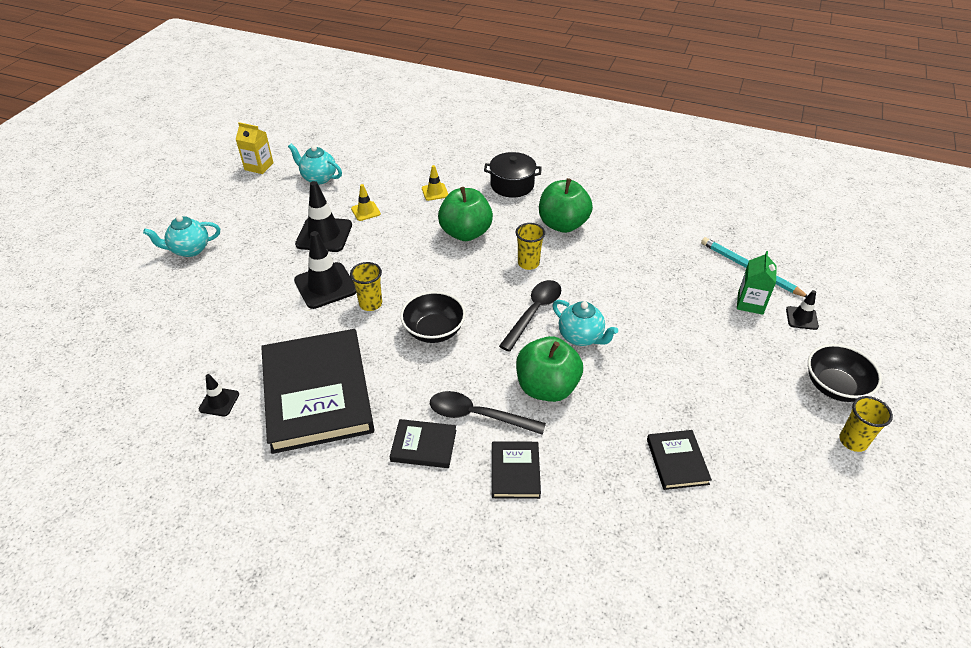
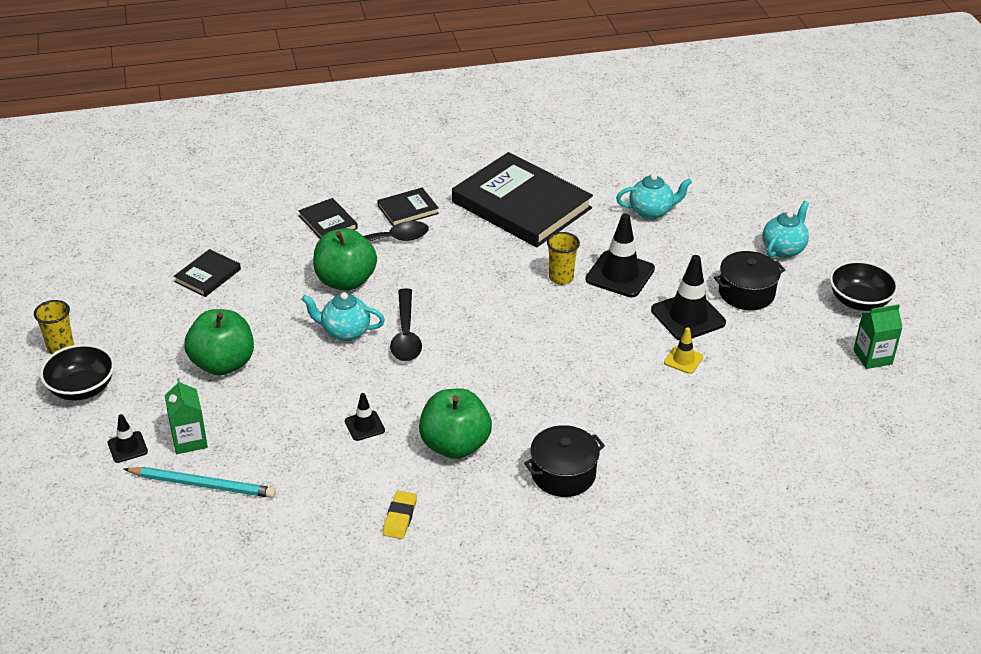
camera: 145 degrees right, 5 degrees down
black traffic cone [199,374,239,416] -> black traffic cone moved to [345,393,385,441]
yellow carton [235,122,274,174] -> green carton [853,304,903,369]
turquoise teapot [288,144,342,185] -> turquoise teapot moved to [616,174,692,220]
black bowl [400,291,466,343] -> black bowl moved to [830,261,898,311]
yellow traffic cone [422,165,448,201] -> none
green apple [438,187,493,241] -> green apple moved to [184,309,254,375]
yellow cup [516,223,545,270] -> none
black book [647,430,712,490] -> black book turned 75 degrees clockwise [174,249,241,297]
none -> yellow eraser [383,491,417,539]
none -> black pot [714,251,785,310]

